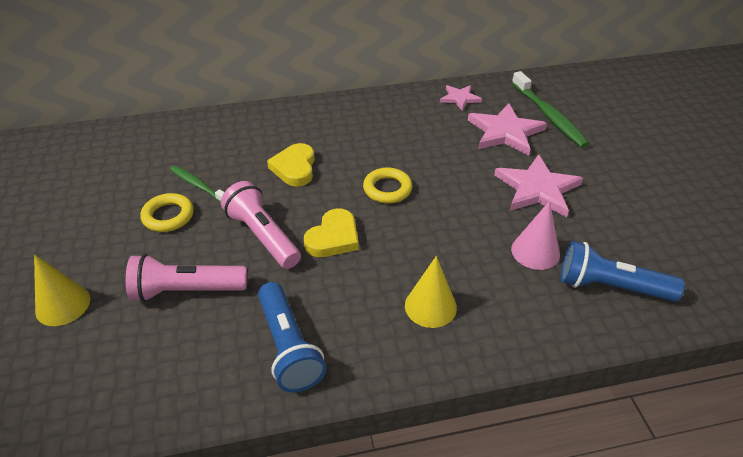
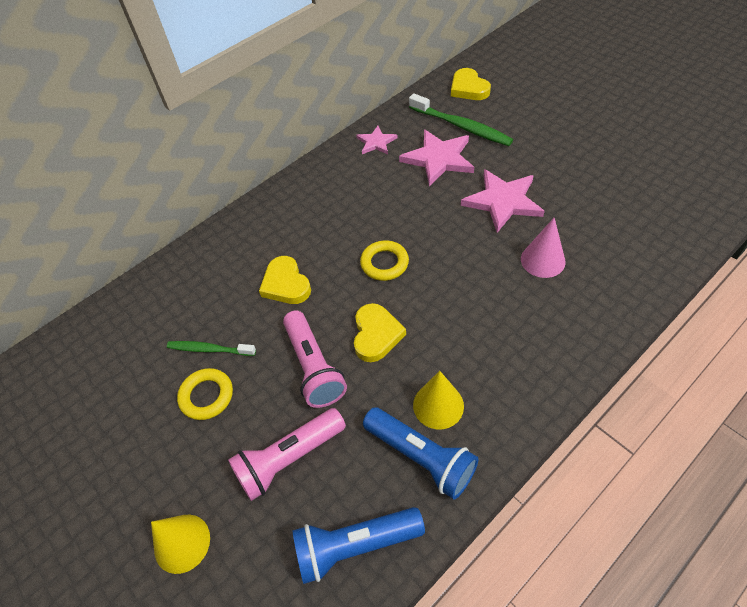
camera: 25 degrees left, 10 degrees up
pink flashlight [221,181,301,269] -> pink flashlight turned 135 degrees counterclockwise [283,310,347,408]
yellow cone [405,256,457,328] -> yellow cone moved to [413,371,464,429]
blue flashlight [561,241,685,302] -> blue flashlight moved to [292,507,425,584]
none -> yellow heart [451,68,491,100]

